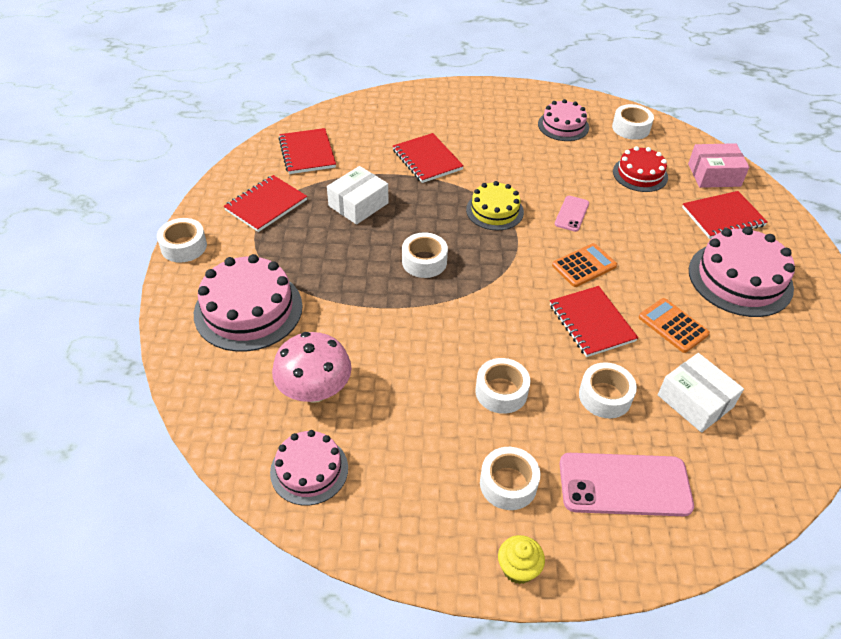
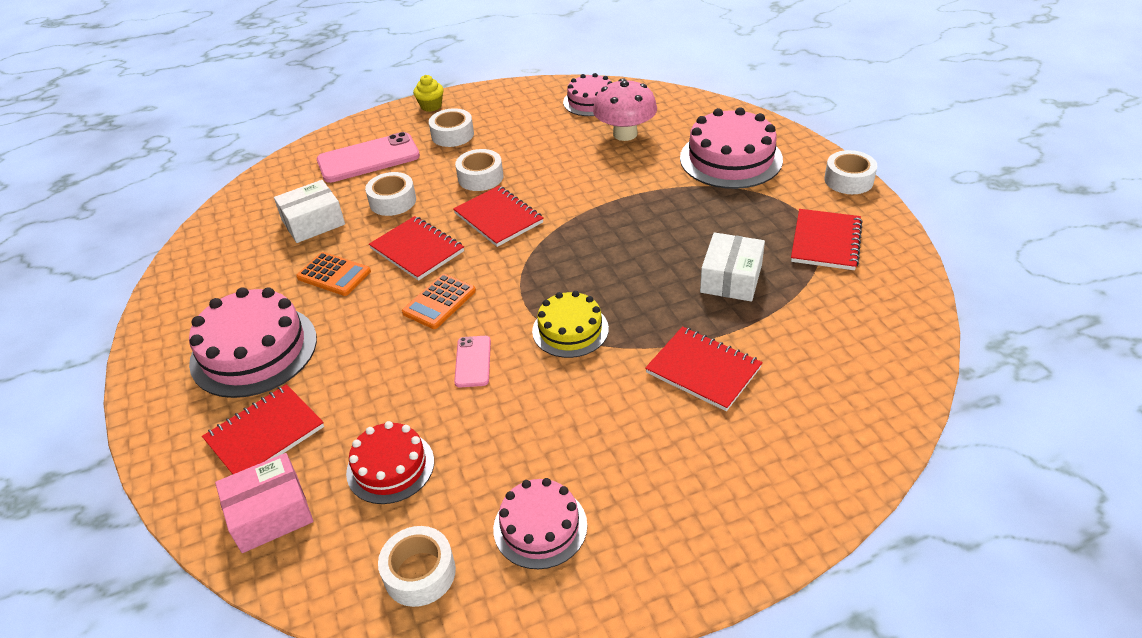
camera: 160 degrees right, 5 degrees down
red notebook [279,128,336,174] -> red notebook moved to [453,186,544,247]
white tape [402,232,448,278] -> none
white box [658,353,744,433] -> white box turned 60 degrees counterclockwise [274,180,345,243]

